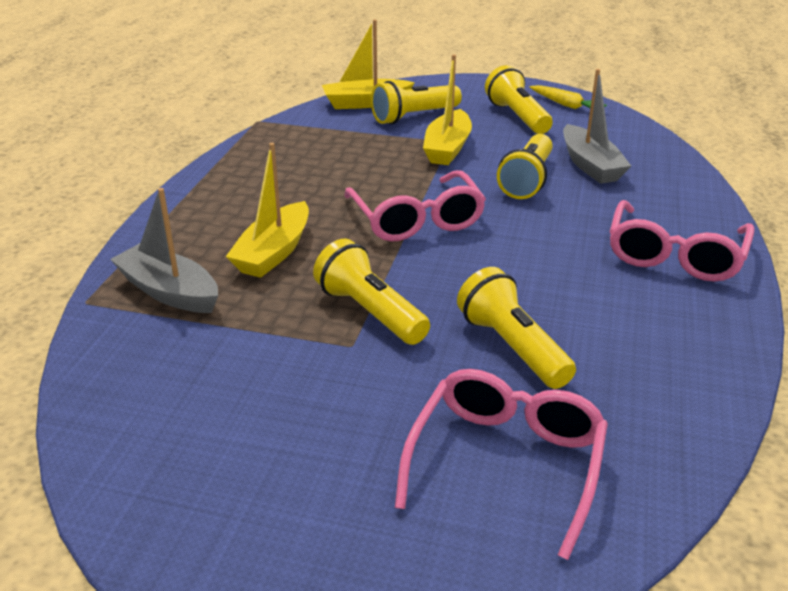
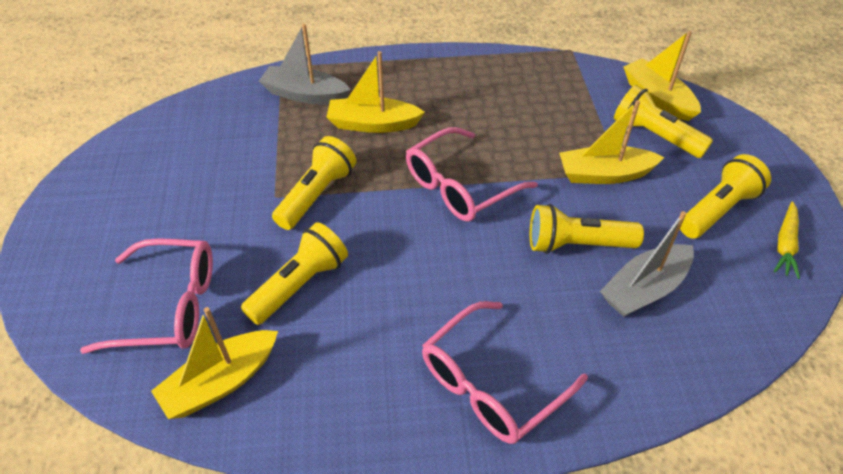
camera: 70 degrees right, 15 degrees up
grey boat [110,188,218,313] -> grey boat turned 90 degrees counterclockwise [259,24,351,104]
pink glasses [610,200,754,282] -> pink glasses turned 45 degrees counterclockwise [422,301,588,444]
none -> yellow boat [151,307,278,419]

